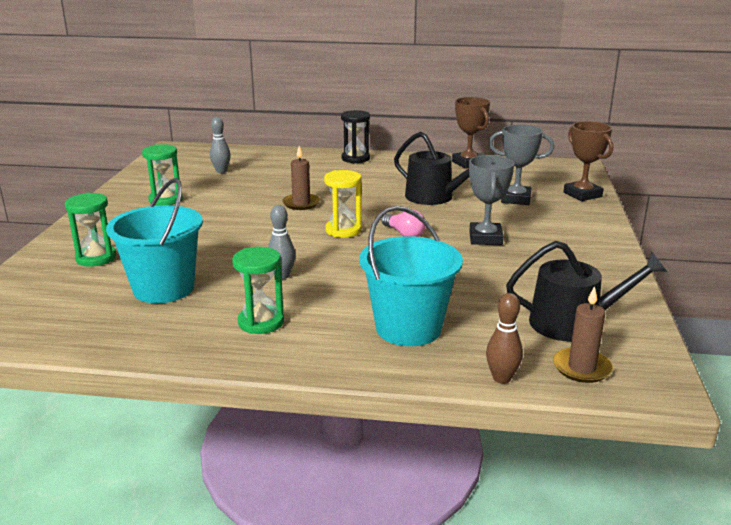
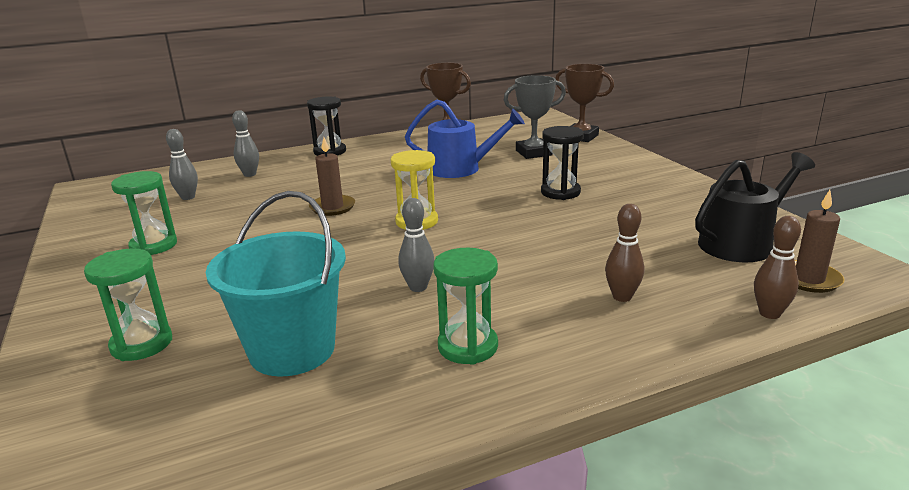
camera: 30 degrees left, 0 degrees up
turquoise bucket [359,206,463,346] -> brown bowling pin [605,204,644,302]
pink light bulb [382,210,426,237] -> none
black watering can [394,132,485,205] -> blue watering can [405,99,525,178]
grey trophy [469,155,514,245] -> black hourglass [541,126,584,200]
none -> grey bowling pin [232,110,259,177]

